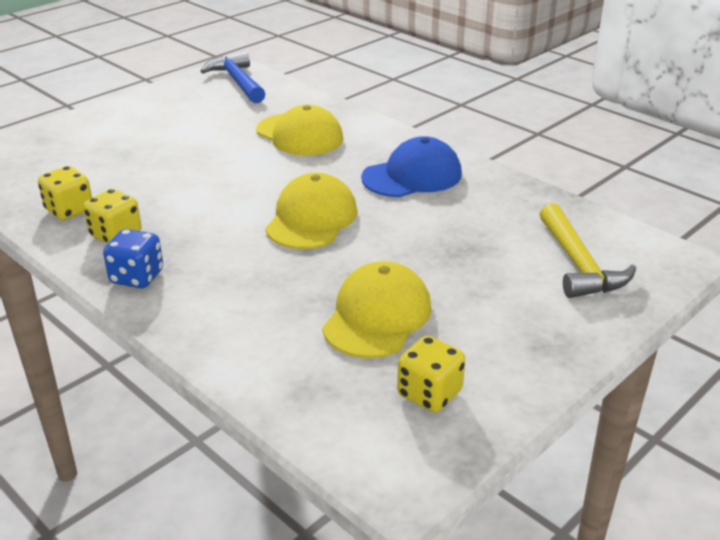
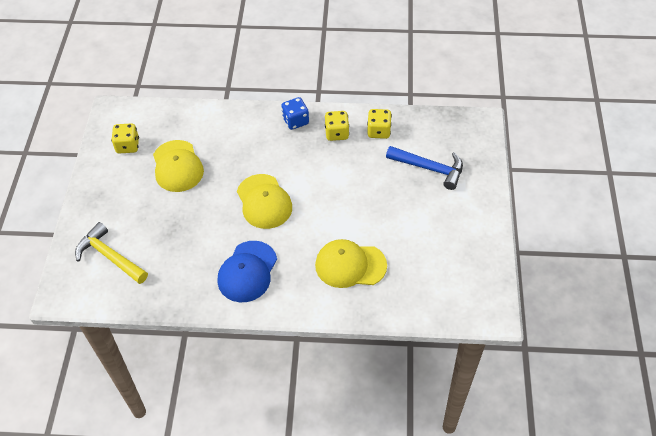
camera: 140 degrees right, 20 degrees up
blue hammer [200,51,265,103] -> blue hammer moved to [386,146,463,190]

